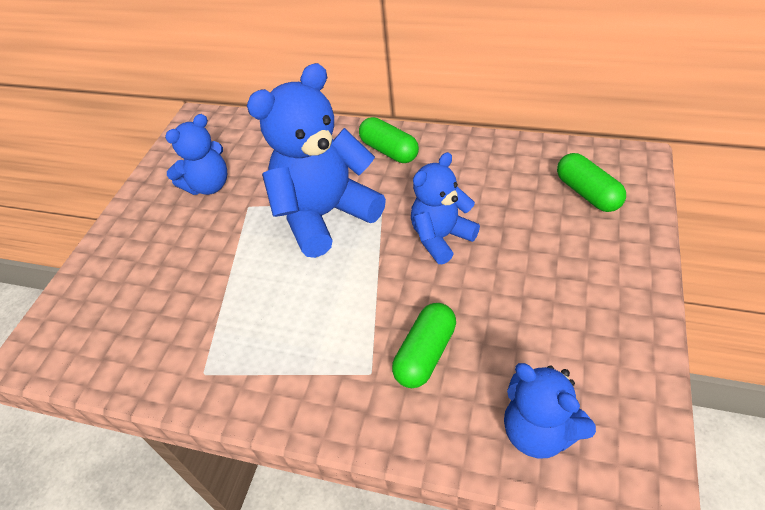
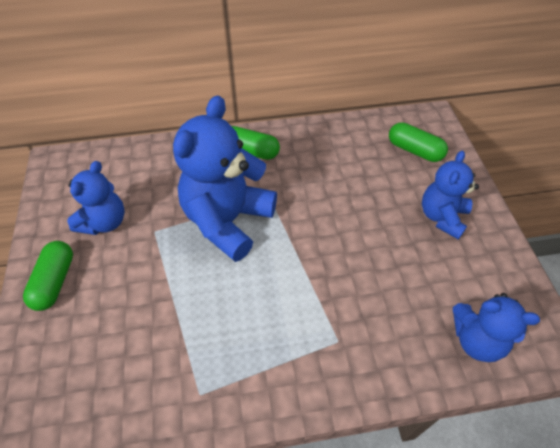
camera: 30 degrees left, 5 degrees up
green capsule [392,303,456,388] -> green capsule moved to [23,241,73,311]
blue teddy bear [411,152,480,264] -> blue teddy bear moved to [422,151,479,239]

